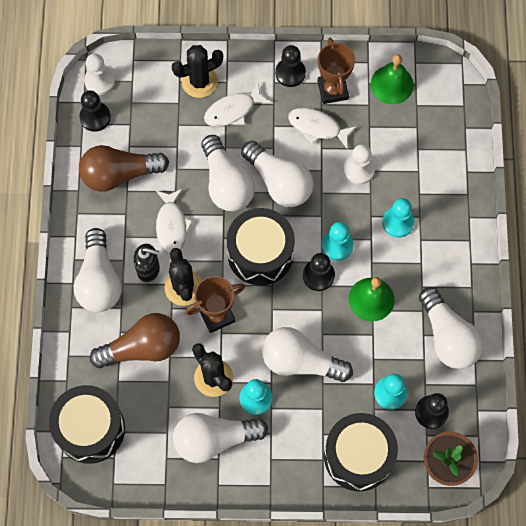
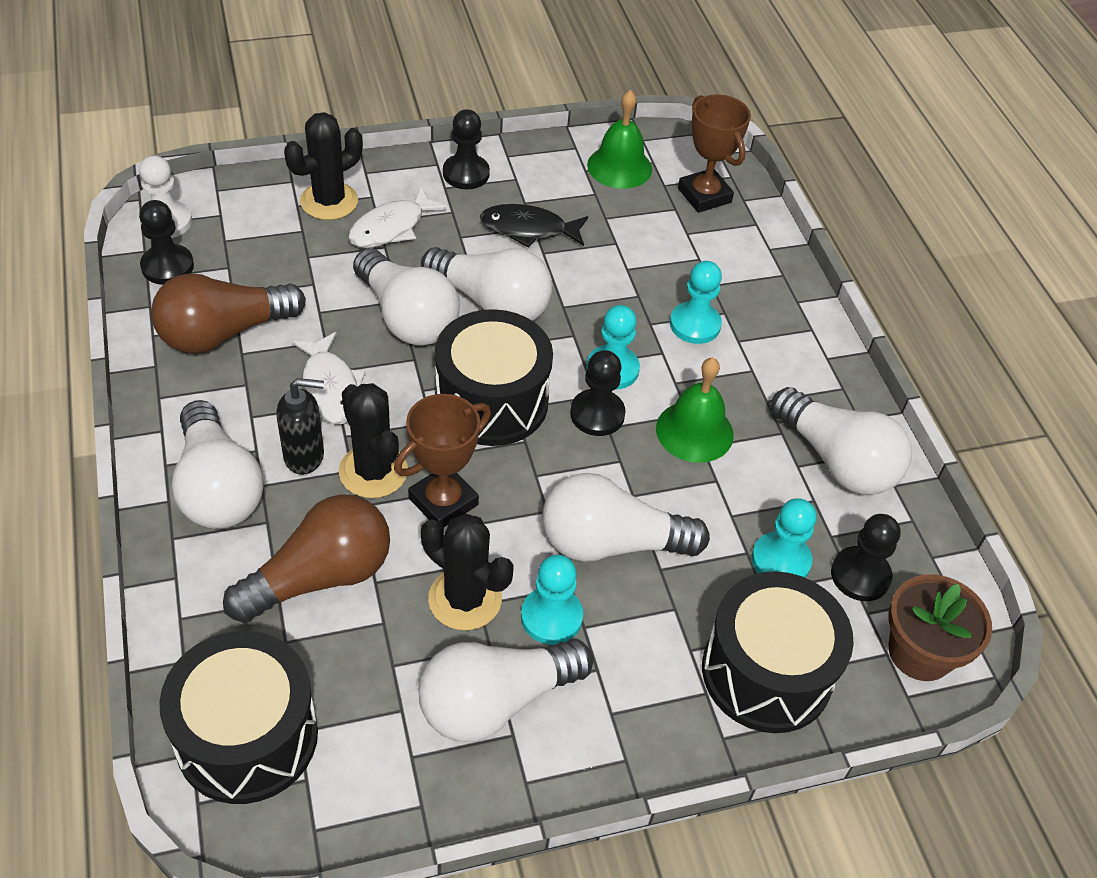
camera: 20 degrees left, 20 degrees down
white fish [288,108,357,149] -> black fish [480,204,588,248]
brown trophy [317,38,355,104] -> brown trophy moved to [678,94,751,213]
white pawn [343,144,375,184] -> none

